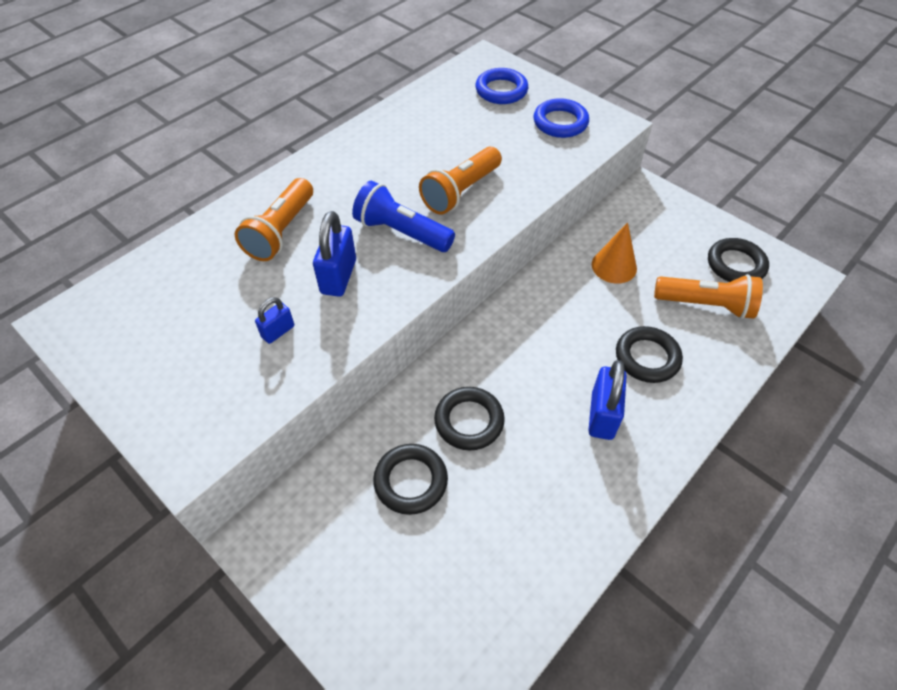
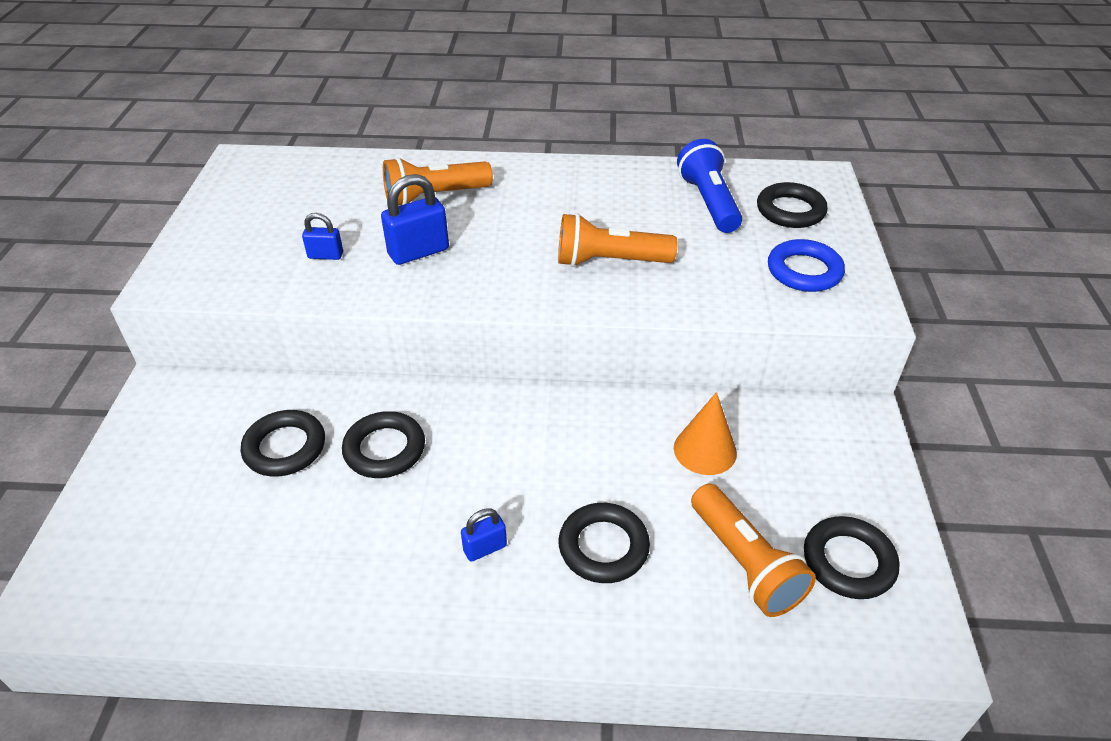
camera: 50 degrees right, 10 degrees down
blue flashlight [352,181,455,252] -> blue flashlight moved to [677,139,742,233]
blue ring [475,68,528,104] -> black ring [757,182,828,228]
blue padlock [588,360,627,440] -> blue padlock [461,508,507,562], size x0.57

